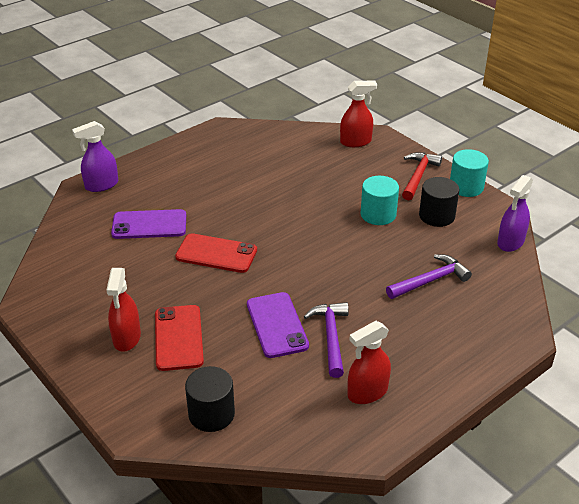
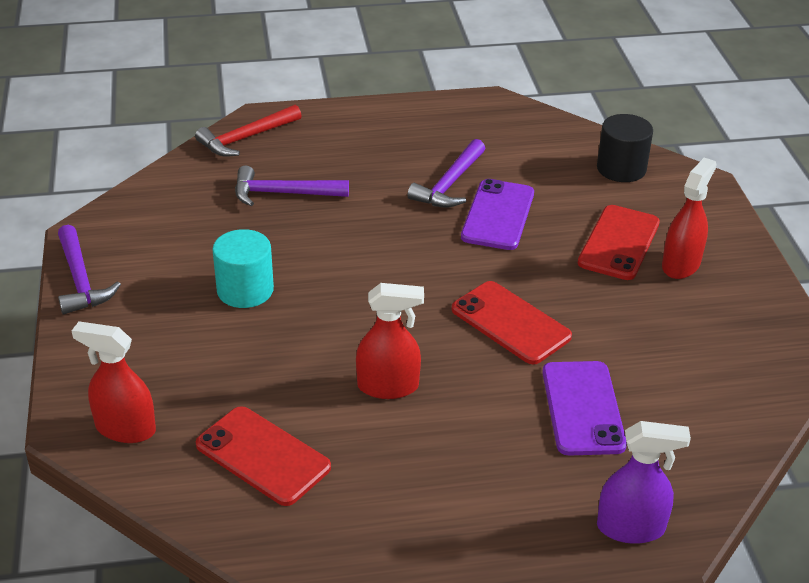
camera: 150 degrees left, 0 degrees up
purple phone [111,209,186,239] -> purple phone turned 60 degrees clockwise [542,361,627,455]
red spray bottle [348,321,391,404] -> red spray bottle moved to [356,283,424,399]
red hammer [402,152,442,200] -> red hammer moved to [195,104,302,157]
black cylinder [419,177,459,227] -> none
turquoise cylinder [450,149,489,197] -> purple hammer [58,225,121,314]
purple spray bottle [497,175,533,252] -> none
none -> red phone [196,406,331,506]

